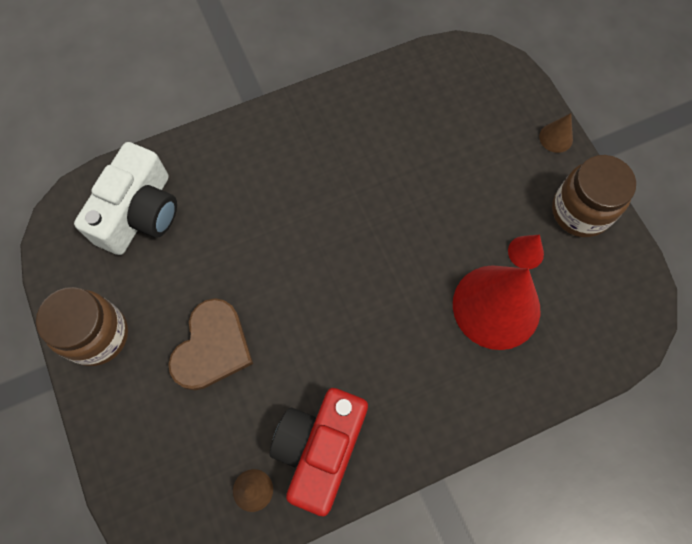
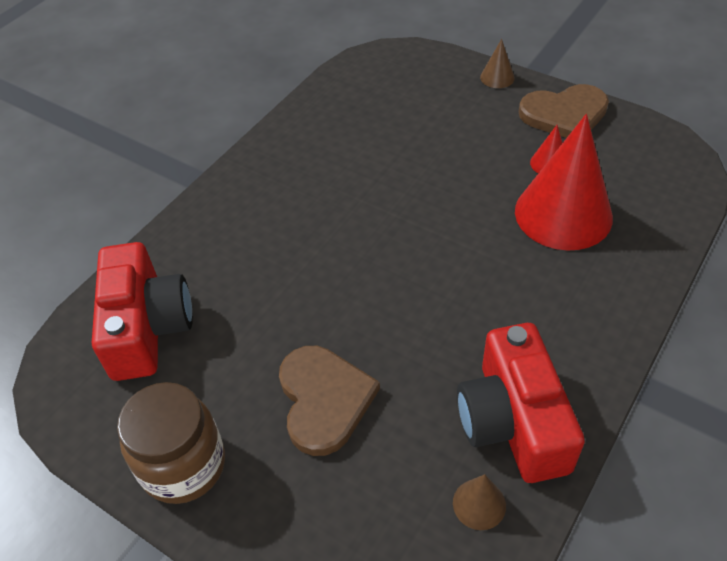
camera: 30 degrees left, 20 degrees down
white camera [74,142,177,255] -> red camera [92,242,193,381]
brown jar [552,155,636,237] -> brown heart [519,84,609,138]

